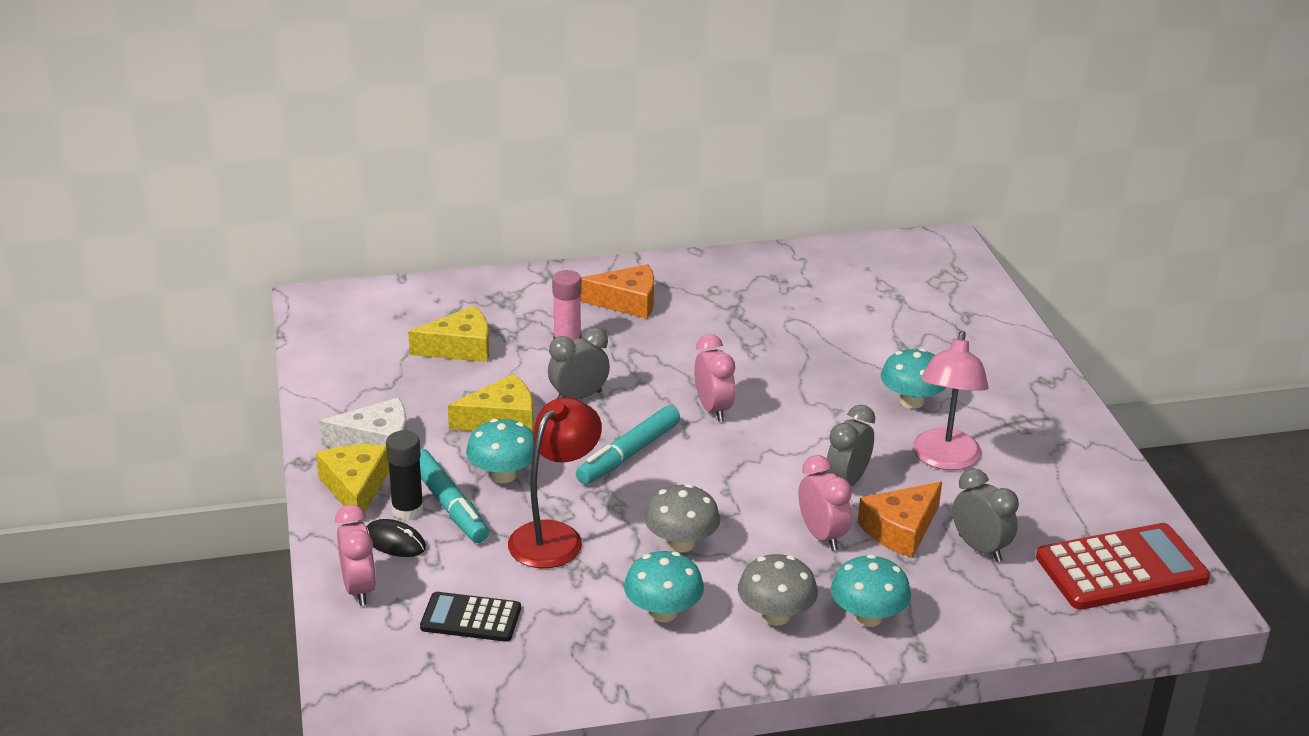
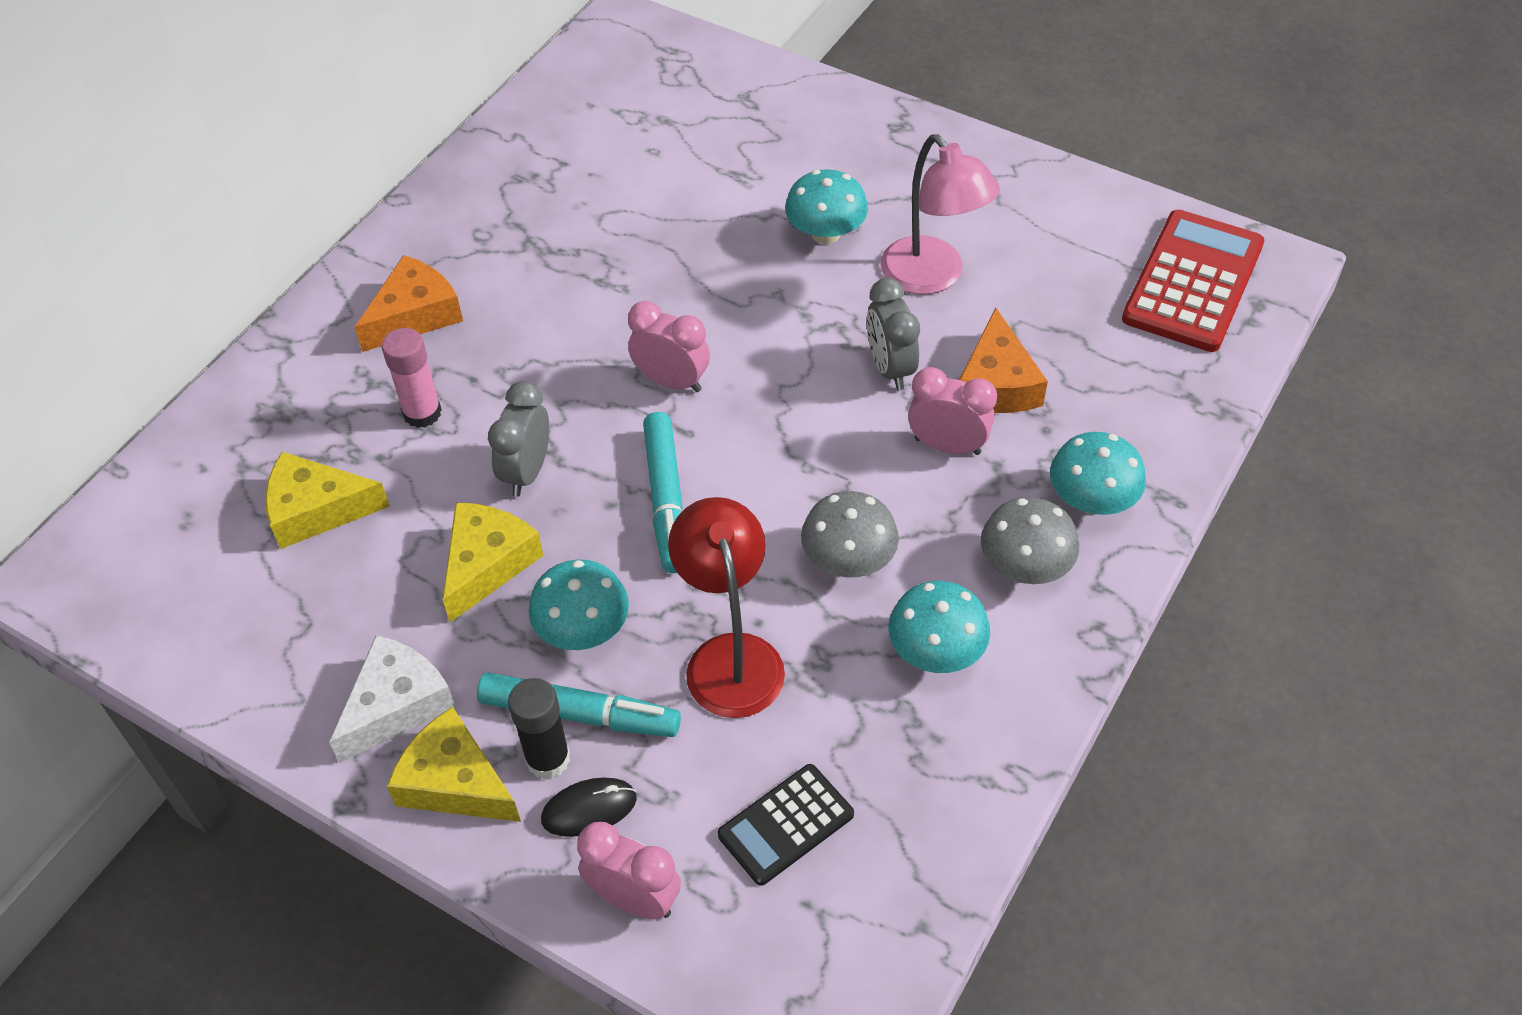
camera: 45 degrees left, 20 degrees up
yellow cheese [408,306,489,362] -> yellow cheese turned 120 degrees counterclockwise [265,452,390,549]
grey clock [952,468,1019,562] -> none

